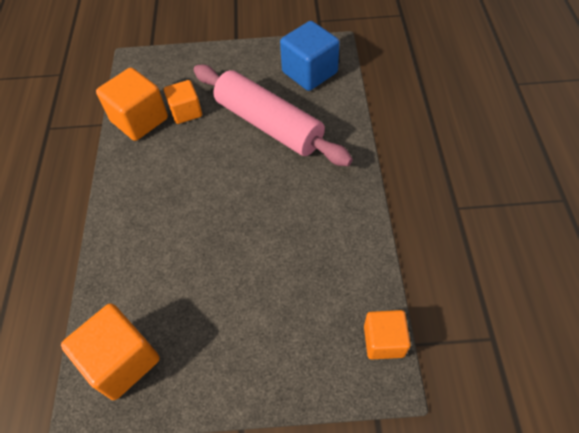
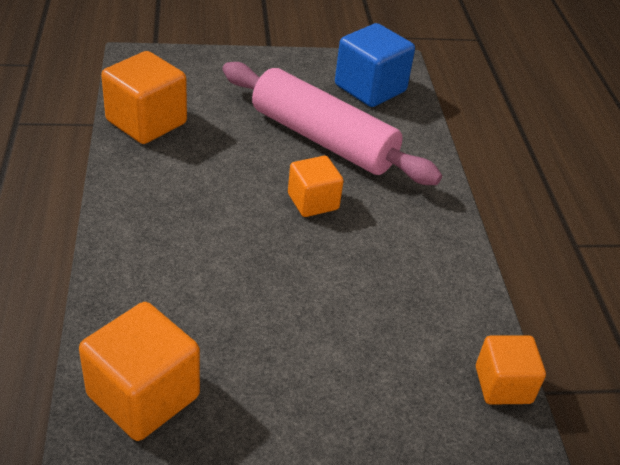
camera: 10 degrees left, 15 degrees down
orange cube [164,80,202,124] -> orange cube moved to [288,156,344,217]

